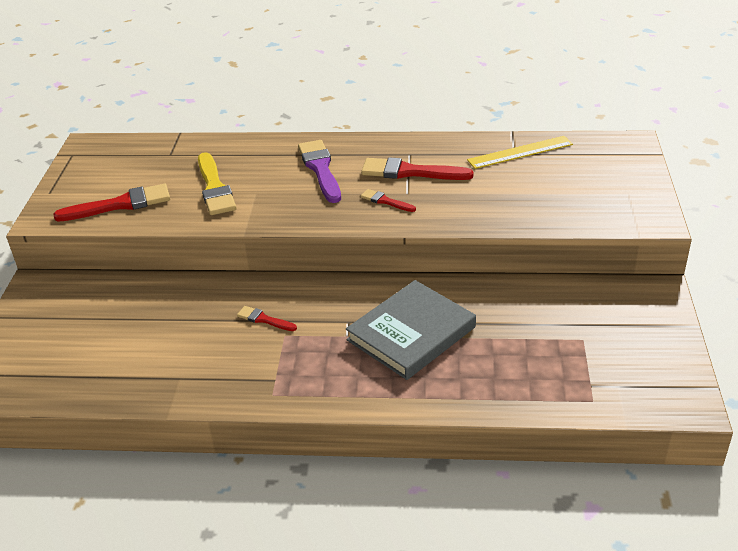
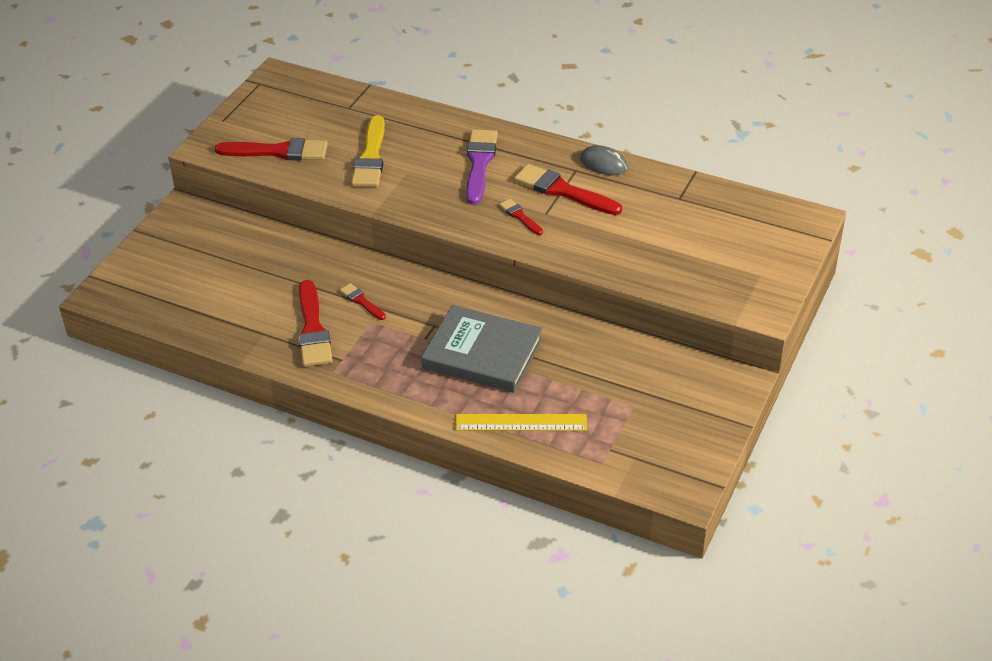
camera: 20 degrees right, 5 degrees up
grey book [346,280,476,380] -> grey book turned 45 degrees clockwise [421,305,543,393]
yellow ruler [467,136,573,169] -> yellow ruler moved to [455,414,587,431]
none -> red brush [298,280,332,367]
none -> grey mouse [580,145,628,175]

